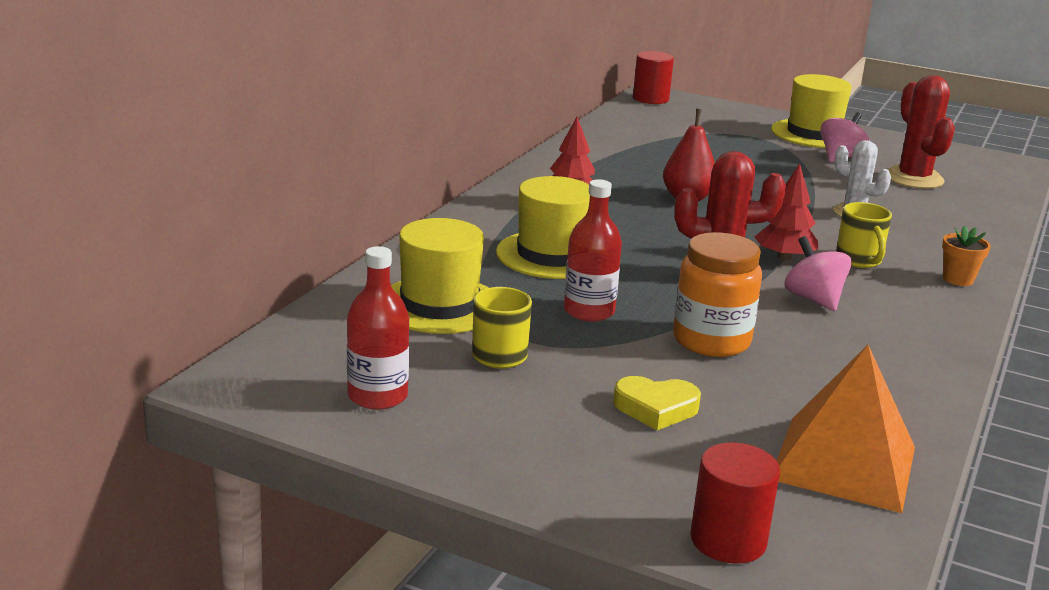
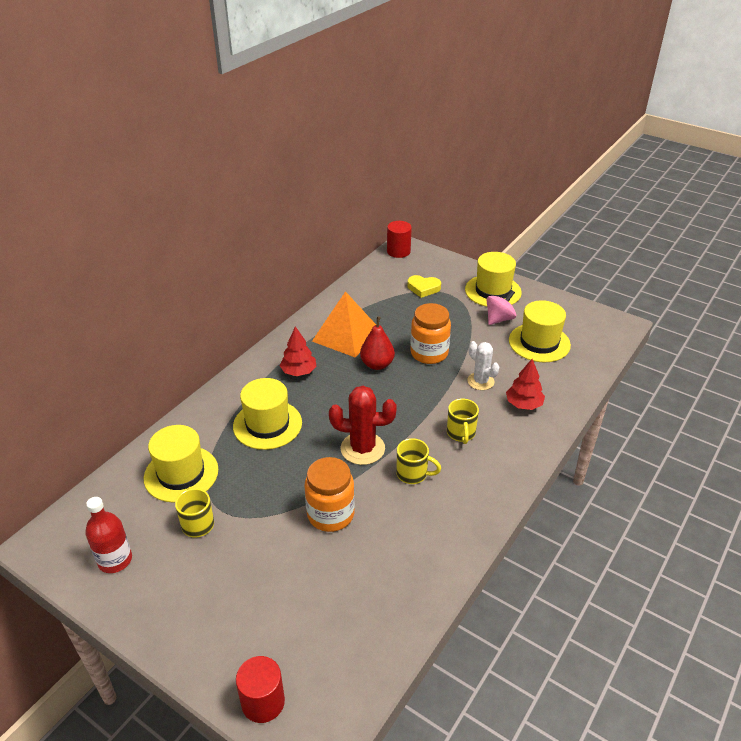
camera: 10 degrees right, 15 degrees up
red bottle [564,179,622,322] -> none
yellow heart [613,376,701,430] -> yellow heart moved to [407,275,441,298]
red tree [755,163,818,261] -> red tree moved to [506,359,545,410]
orange pyramid [777,345,915,513] -> orange pyramid moved to [312,291,376,358]
pink spinning top [784,236,852,311] -> yellow mug [397,438,441,484]
red cactus [887,75,955,189] -> yellow hat [509,300,571,362]
orange flower pot [942,226,991,286] -> none
none -> orange jar [410,303,451,364]

